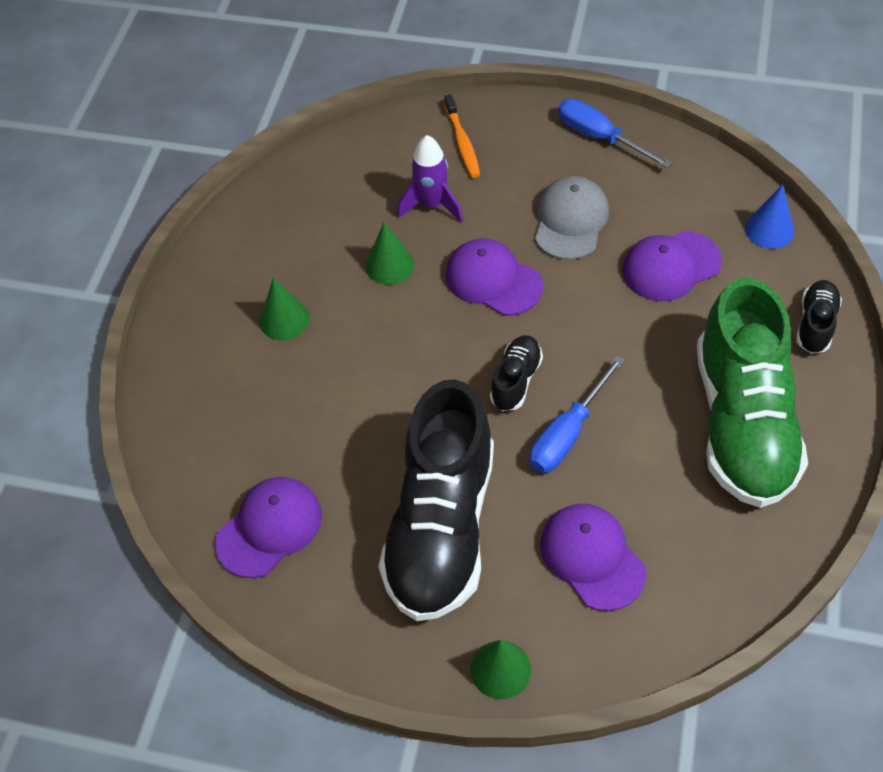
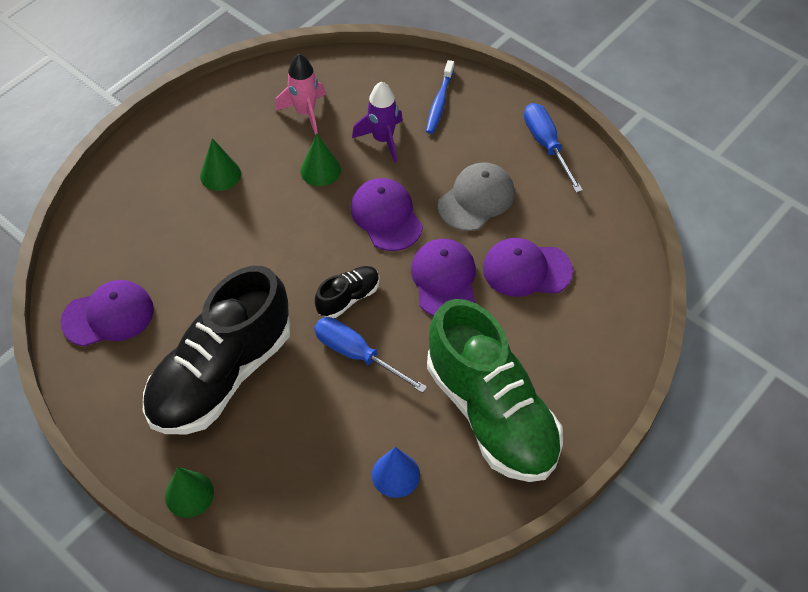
camera: 25 degrees right, 0 degrees up
orange toothbrush [444,94,480,178] -> blue toothbrush [426,60,454,134]
blue screwdriver [530,356,624,473] -> blue screwdriver turned 60 degrees clockwise [314,317,427,393]
purple cap [540,504,647,611] -> purple cap moved to [411,239,476,316]
green shoe [697,277,808,508] -> green shoe turned 60 degrees counterclockwise [427,299,563,482]
blue cone [745,184,795,249] -> blue cone moved to [372,447,420,498]
black shoe [796,280,842,354] -> none
none -> pink rocket [275,54,326,135]

